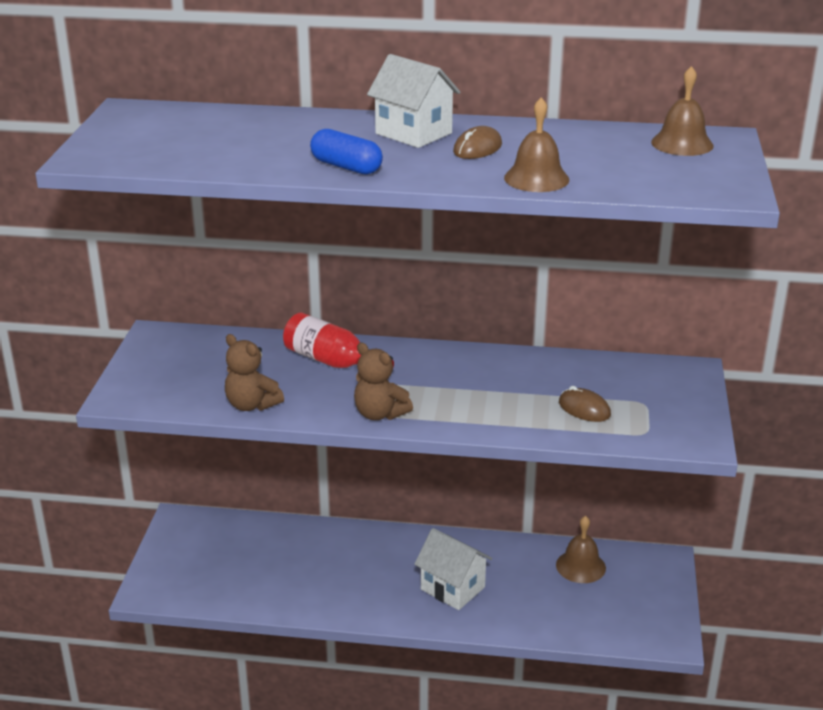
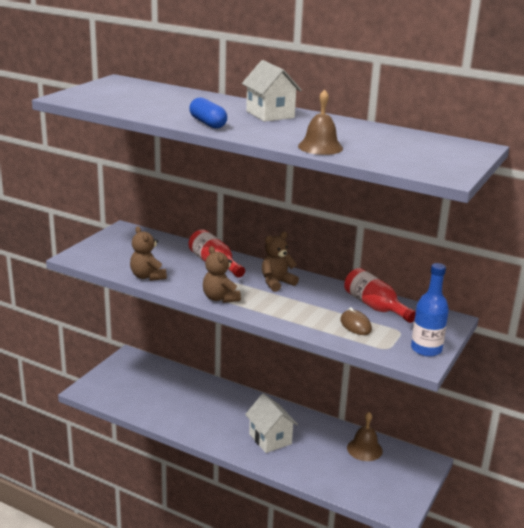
camera: 20 degrees right, 5 degrees down
brown mouse [453,126,502,159] -> none
brown bell [651,66,714,156] -> none
none -> brown teddy bear [262,232,299,292]
none -> red bottle [344,268,416,323]
none -> blue bottle [411,263,449,357]

